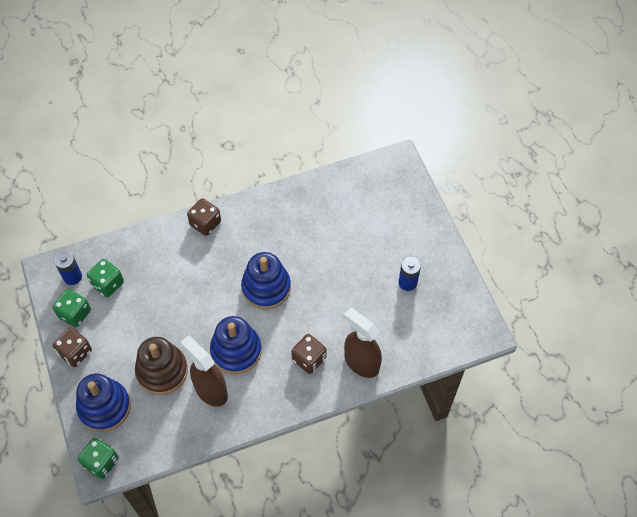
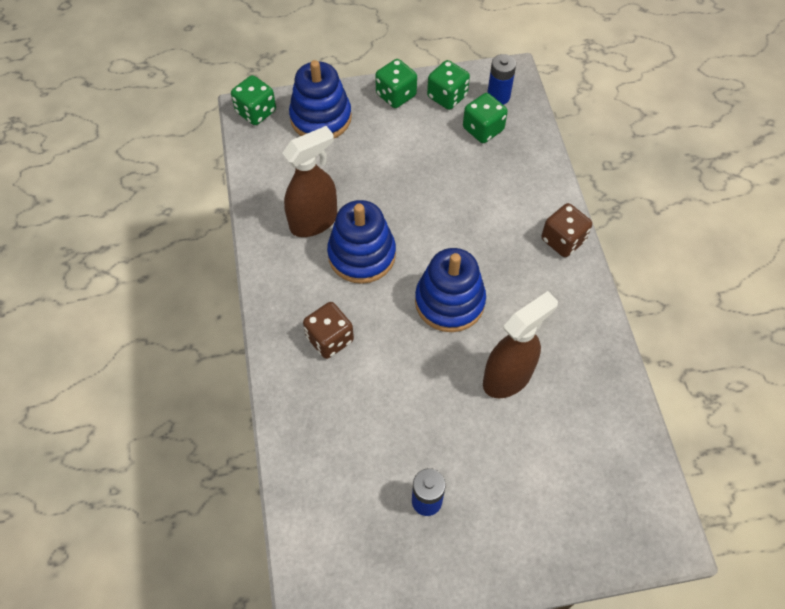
camera: 100 degrees right, 0 degrees up
brown dice [53,327,92,367] -> green dice [375,59,417,108]
brown stacking toy [135,337,188,395] -> none
brown spray bottle [344,308,382,378] -> brown spray bottle moved to [483,291,558,398]

